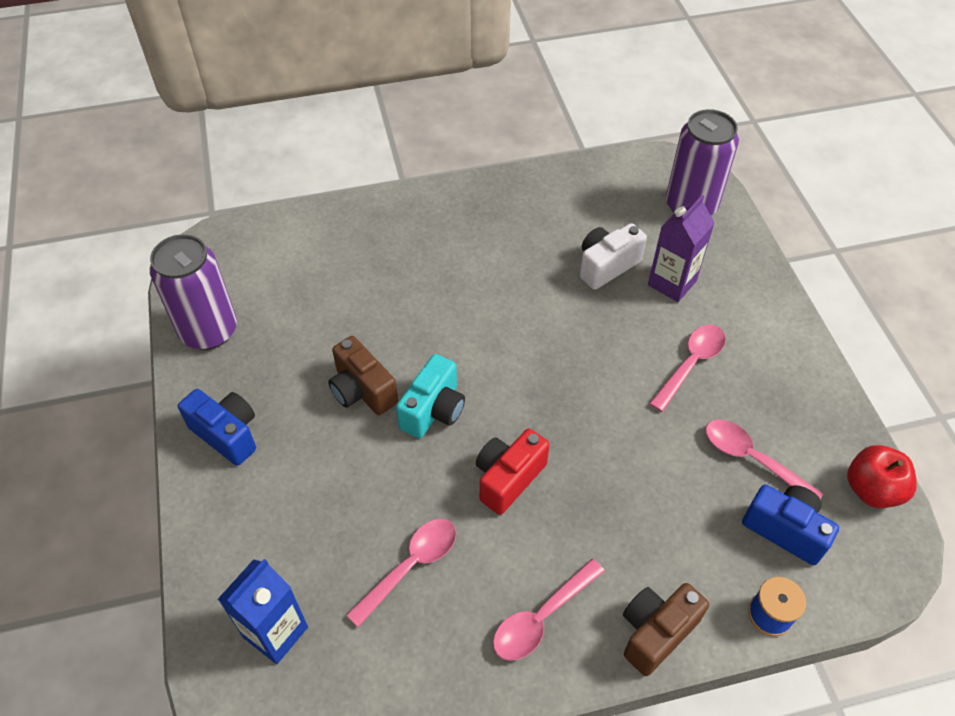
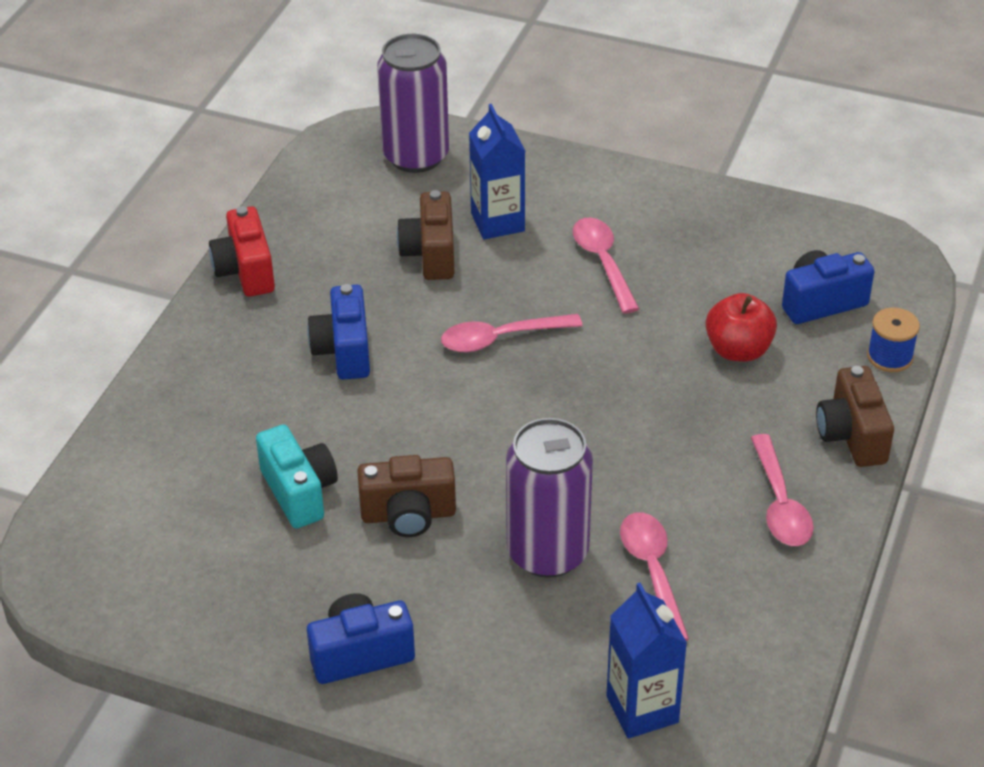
camera: 55 degrees left, 10 degrees down
purple can [150,234,237,350] -> purple can moved to [506,418,593,578]
turquoise camera [396,354,465,438] -> turquoise camera moved to [256,425,338,528]
red camera [476,428,550,515] -> red camera moved to [209,206,275,297]
white camera [580,223,647,290] -> brown camera [397,190,454,280]
purple carton [648,195,715,302] -> blue carton [469,104,525,239]
pink spoon [705,419,823,499] -> pink spoon moved to [441,314,582,352]
red apple [847,445,917,508] -> red apple moved to [706,293,777,362]
none -> blue camera [307,284,370,380]

